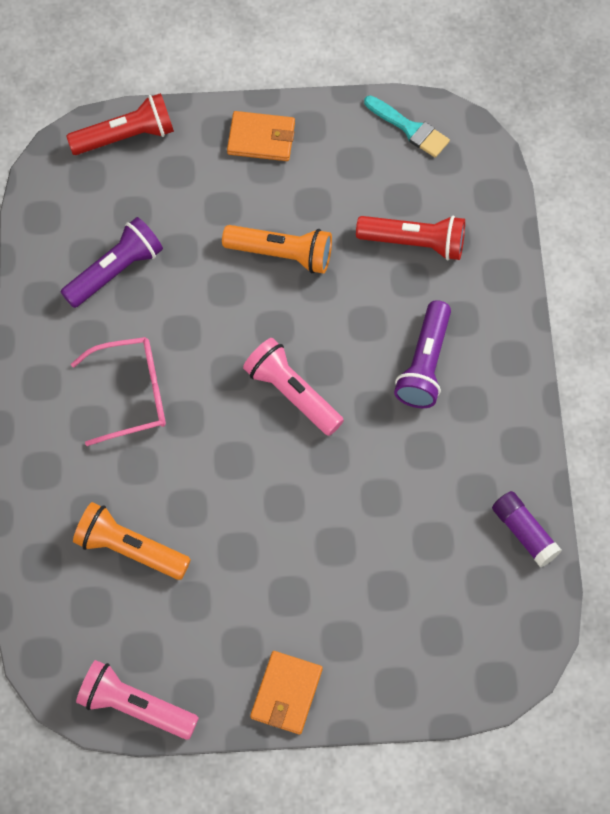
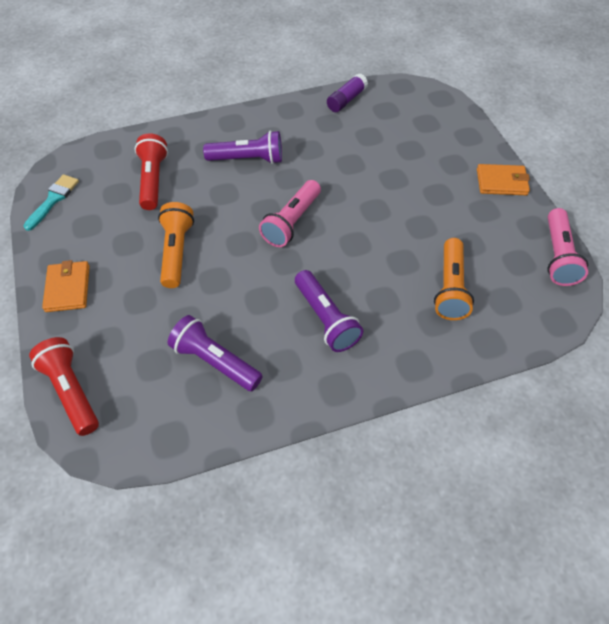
camera: 105 degrees left, 10 degrees down
pink glasses [71,337,166,446] -> purple flashlight [295,270,363,352]

